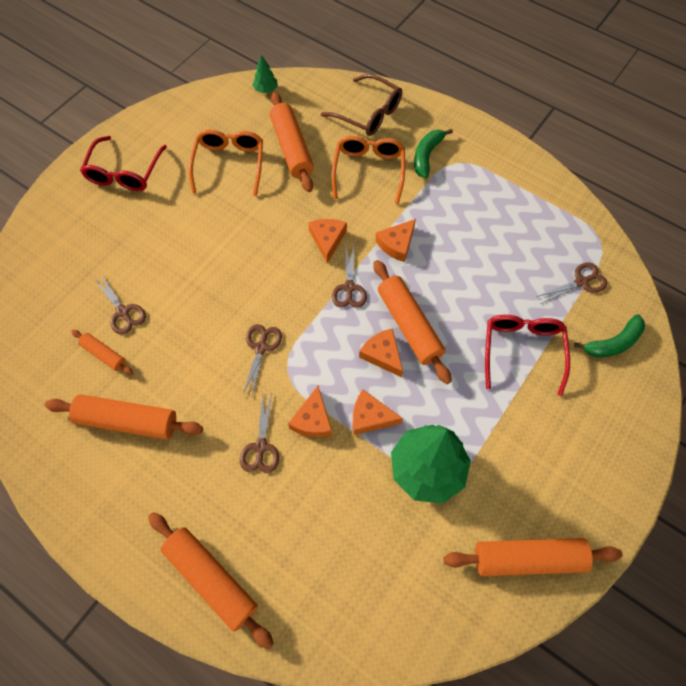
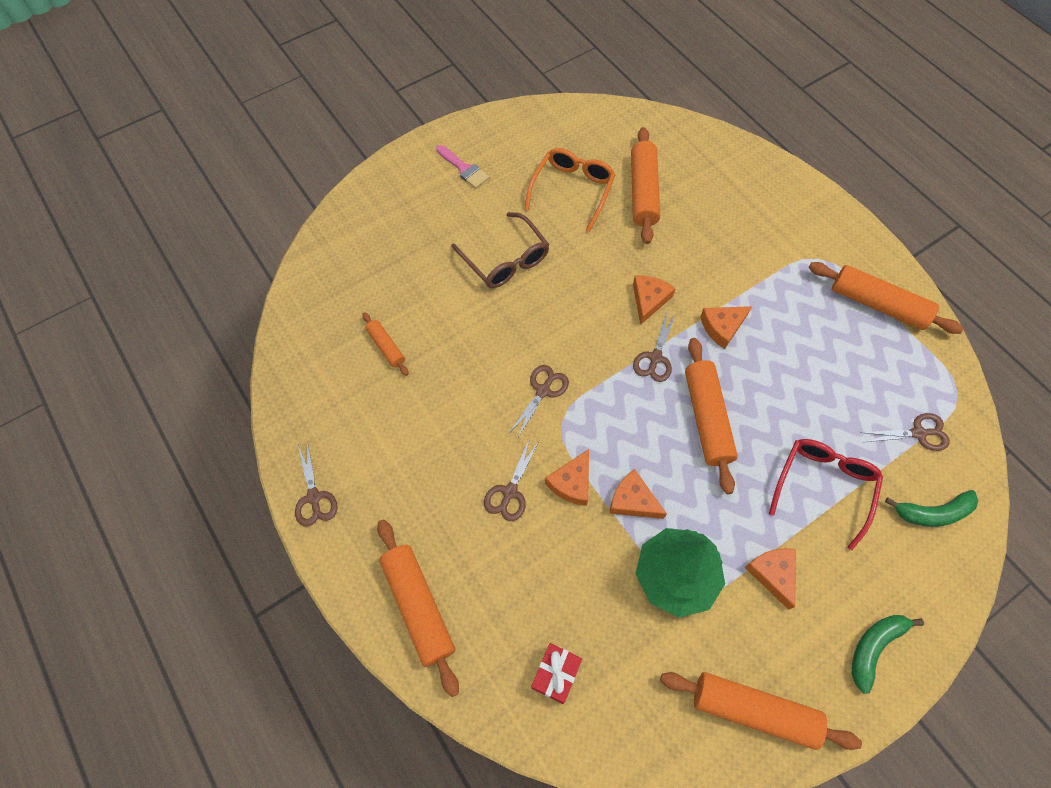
camera: 20 degrees right, 0 degrees up
orange rolling pin [45,395,203,439] -> orange rolling pin moved to [809,262,964,334]
red glasses [80,136,167,191] -> pink brush [436,145,489,188]
brown scissors [94,274,146,335] -> brown scissors moved to [295,441,338,527]
green tree [252,55,278,93] -> none
brown glasses [321,74,402,136] -> brown glasses moved to [451,212,550,288]
orange glasses [332,136,405,204] -> none
orange cheese [359,328,403,377] -> orange cheese moved to [744,548,796,610]
green banana [414,129,453,178] -> green banana moved to [852,615,924,694]
none -> red gift [531,643,582,704]

